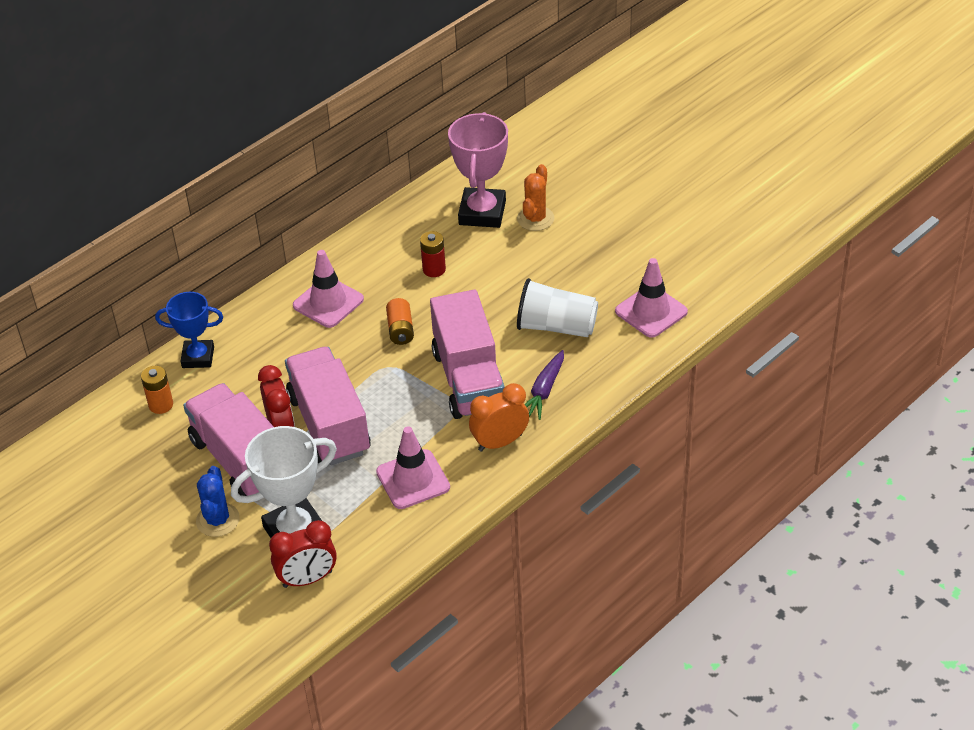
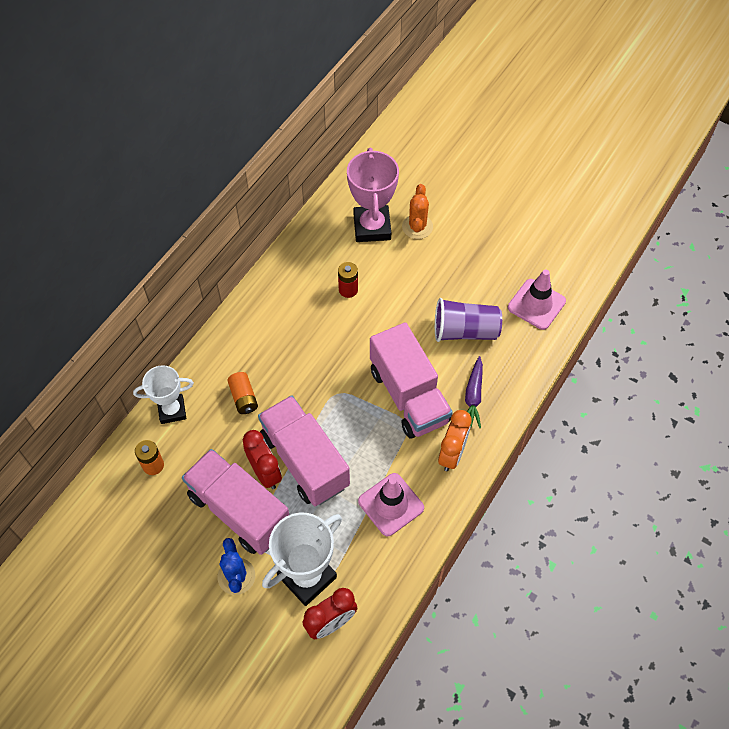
camera: 15 degrees left, 15 degrees up
blue trophy [155,292,223,368] -> white trophy [133,365,194,424]
pink traffic cone [293,250,364,328] -> none
orange battery [386,298,414,345] -> orange battery moved to [227,372,258,414]
orange clock [469,383,529,452] -> orange clock turned 150 degrees clockwise [438,410,472,471]
white cup [517,278,598,337] -> purple cup [435,298,502,342]

